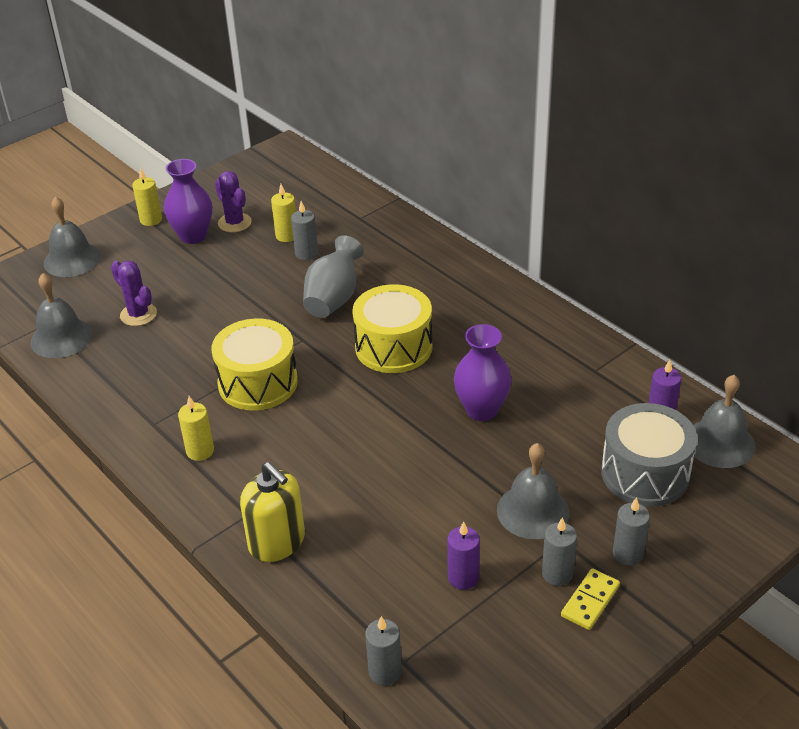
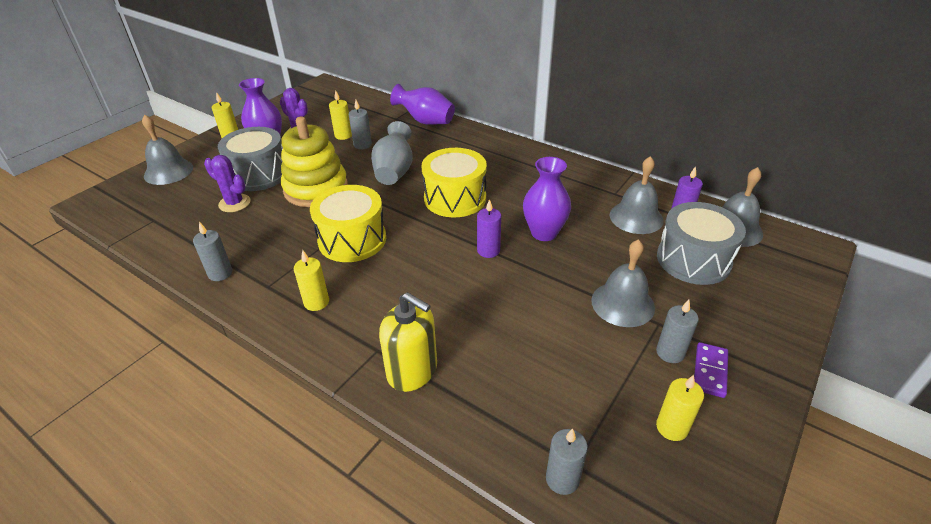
camera: 15 degrees left, 0 degrees up
grey bell [31,273,92,358] -> grey bell moved to [610,156,664,234]
purple candle [447,521,480,590] -> purple candle moved to [477,199,501,258]
yellow domino [561,568,620,630] -> purple domino [694,342,728,398]
grey candle [613,497,650,566] -> grey candle moved to [193,222,232,281]
none -> grey drum [218,127,283,191]
none -> yellow stacking toy [281,117,348,207]
none -> purple vase [390,84,455,125]
none -> yellow candle [656,375,704,441]

